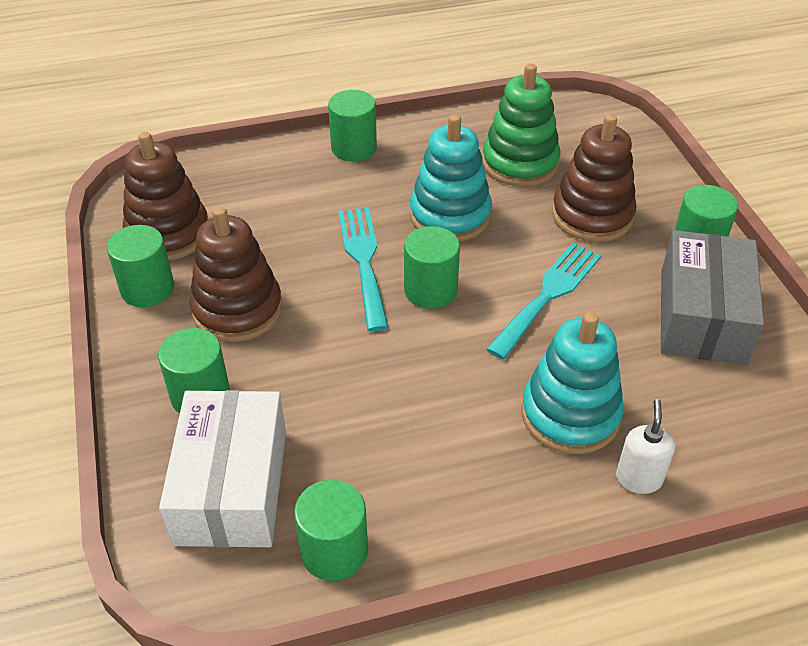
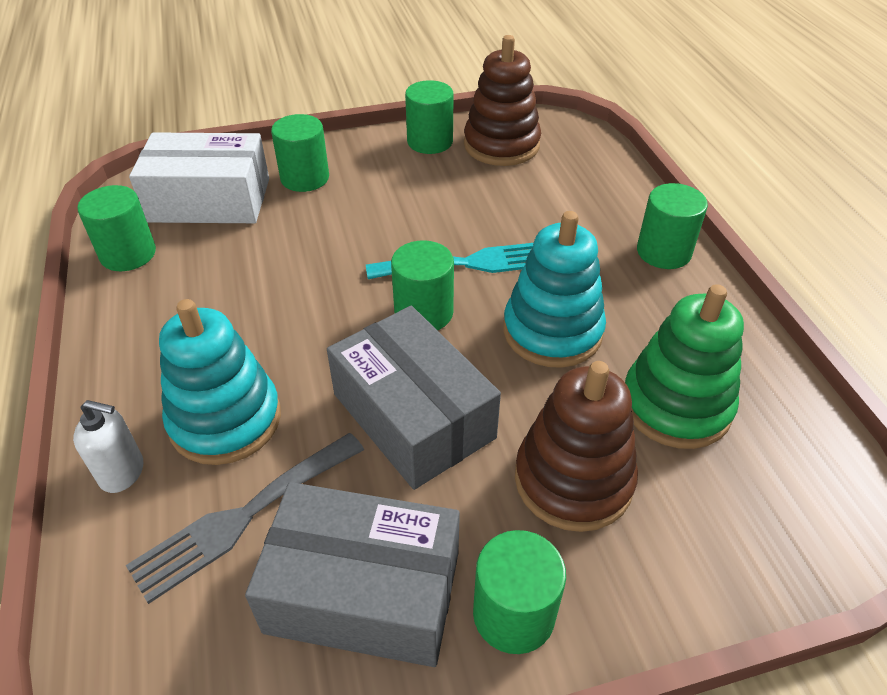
camera: 90 degrees right, 0 degrees up
brown stacking toy [189,207,282,342] -> none
turquoise fork [486,243,601,360] -> grey box [327,306,501,490]
none -> grey fork [126,433,364,604]

